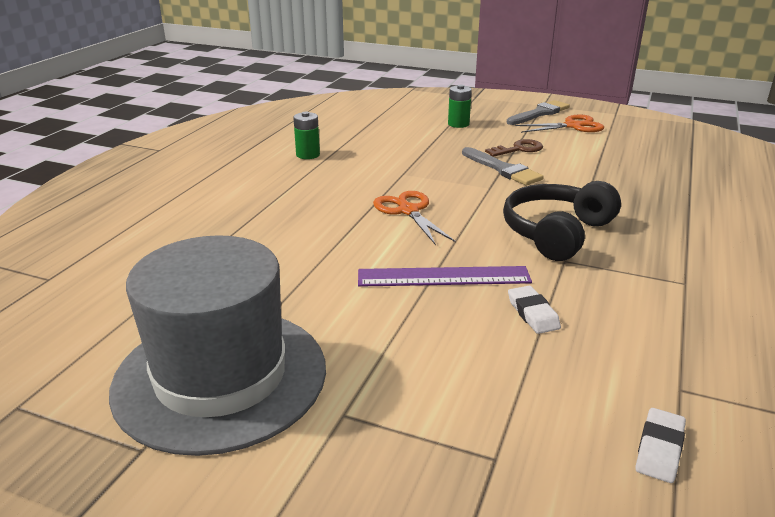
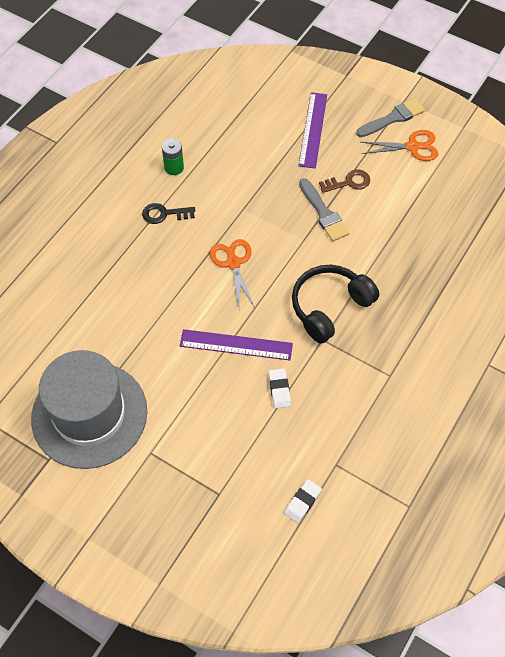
camera: 10 degrees right, 30 degrees up
green battery [448,85,472,128] -> purple ruler [298,92,327,168]
none -> black key [142,203,195,224]

